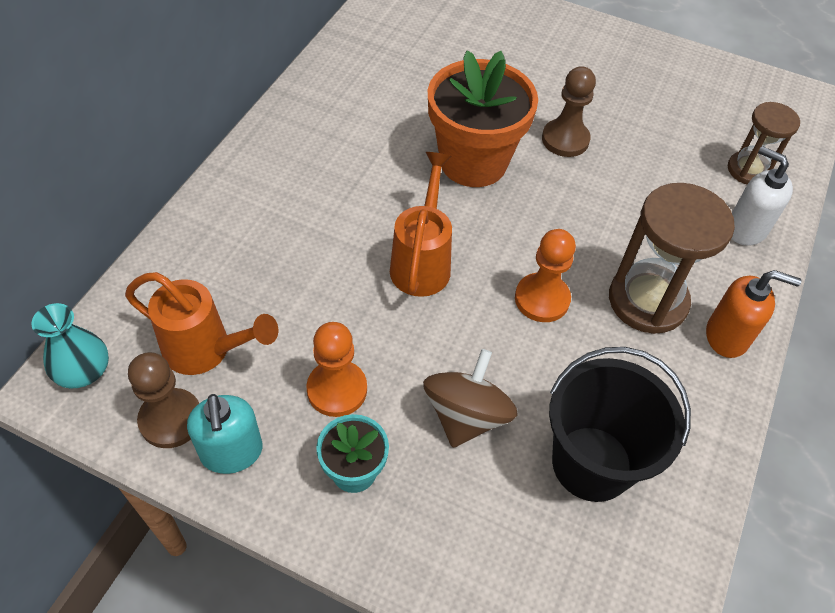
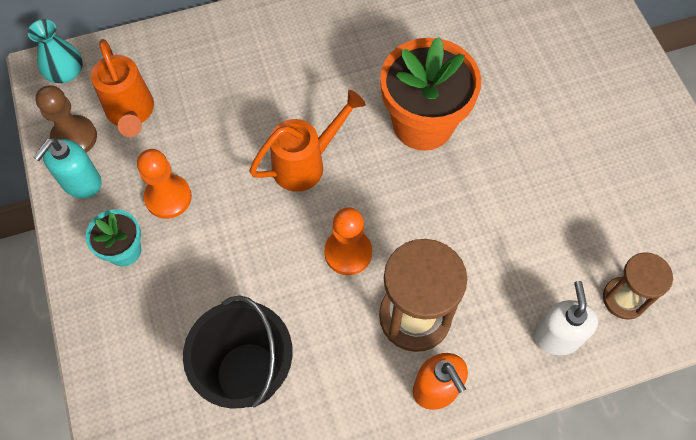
camera: 50 degrees right, 10 degrees up
brown spinning top [423,349,517,448] -> none
brown pawn [542,66,596,157] -> none

